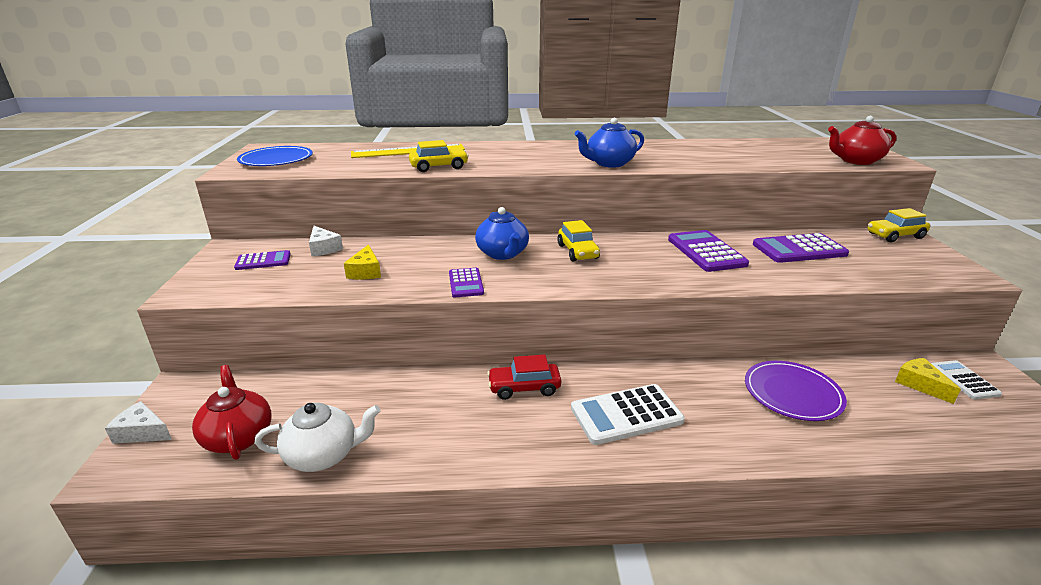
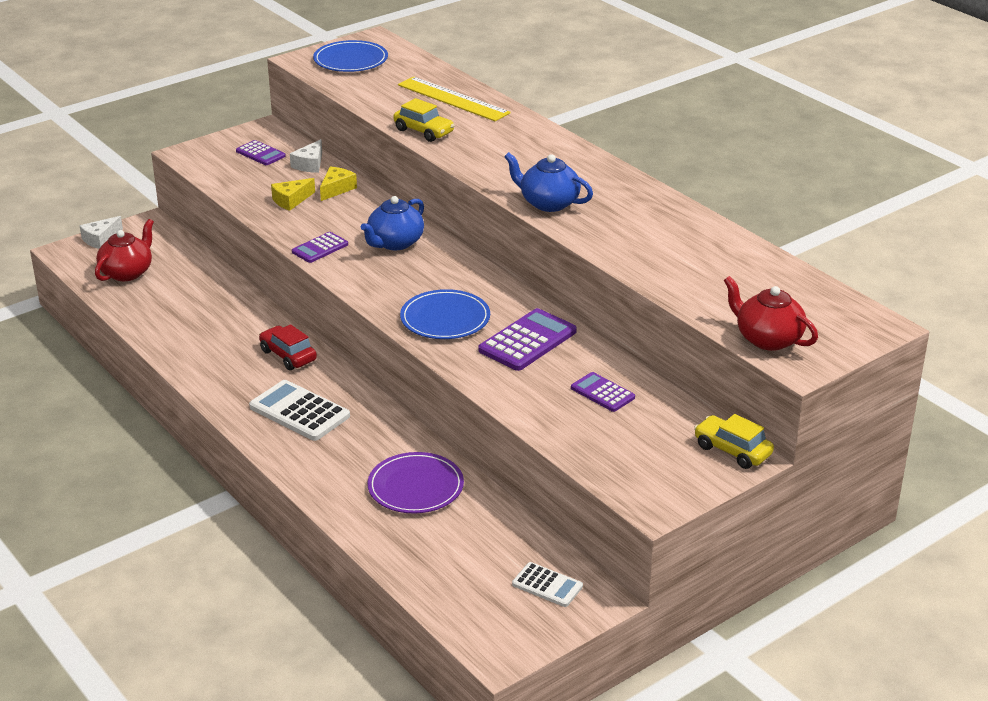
camera: 55 degrees right, 5 degrees up
white cheese [105,401,172,444] -> white cheese turned 120 degrees counterclockwise [80,216,123,249]
white teapot [255,403,381,472] -> none
yellow car [557,220,600,262] -> none
purple calculator [753,233,849,263] -> purple calculator [571,372,635,412], size x0.60
yellow cheese [895,358,961,404] -> yellow cheese moved to [320,166,357,201]
white calculator [931,360,1002,400] -> white calculator turned 75 degrees clockwise [512,562,583,607]
none -> blue plate [400,289,490,339]

